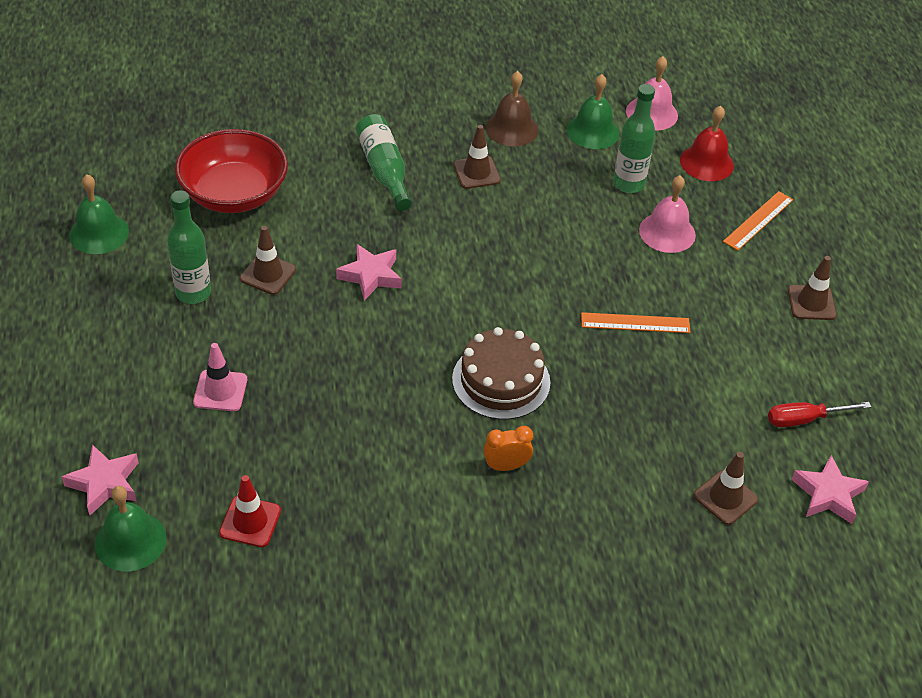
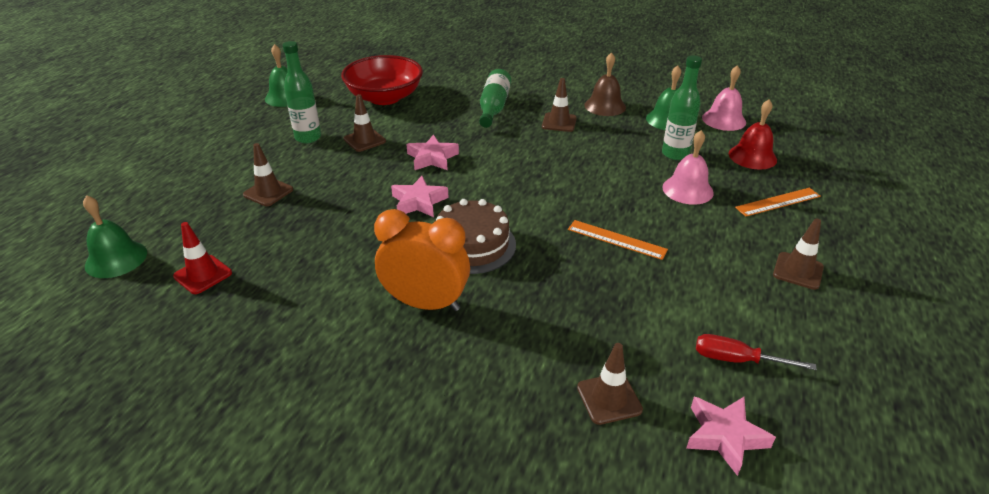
camera: 30 degrees right, 10 degrees down
pink star [61,444,139,515] -> pink star moved to [391,176,449,217]
pink traffic cone [193,343,247,411] -> brown traffic cone [243,143,293,206]
orange clock [484,426,533,471] -> orange clock [374,209,470,311], size x2.00

